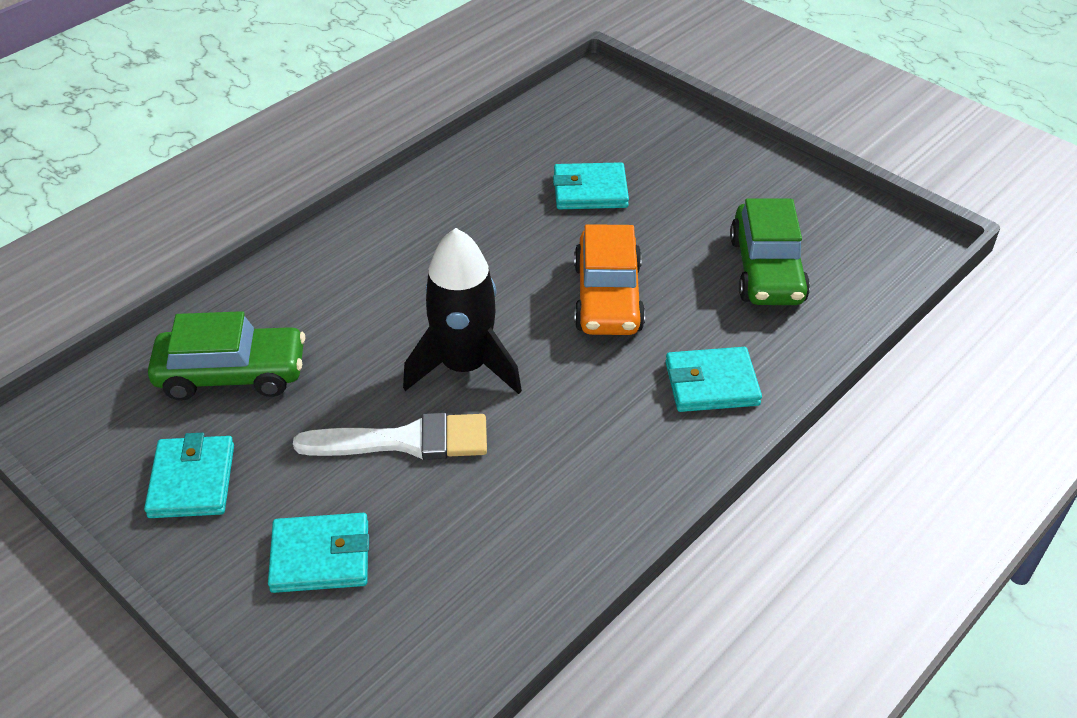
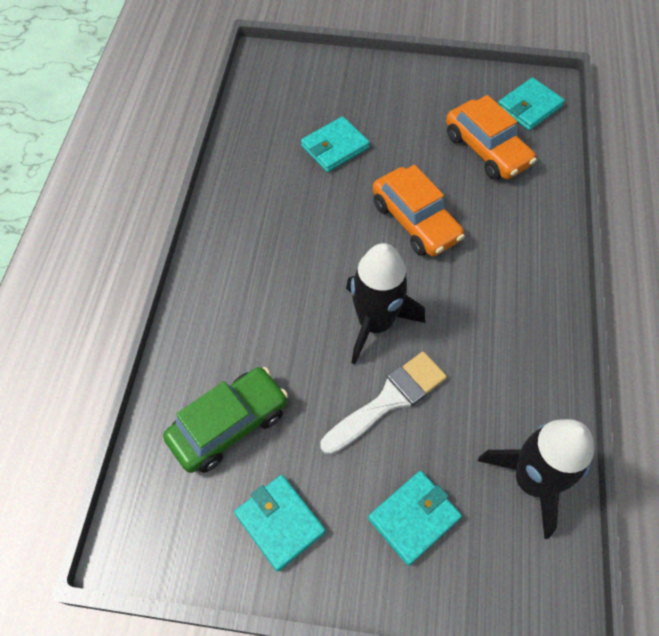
camera: 35 degrees left, 15 degrees up
turquoise wallet [665,347,762,412] -> turquoise wallet moved to [498,78,565,130]
green car [730,198,810,305] -> orange car [446,95,537,180]
none -> black rocket [478,419,594,539]

